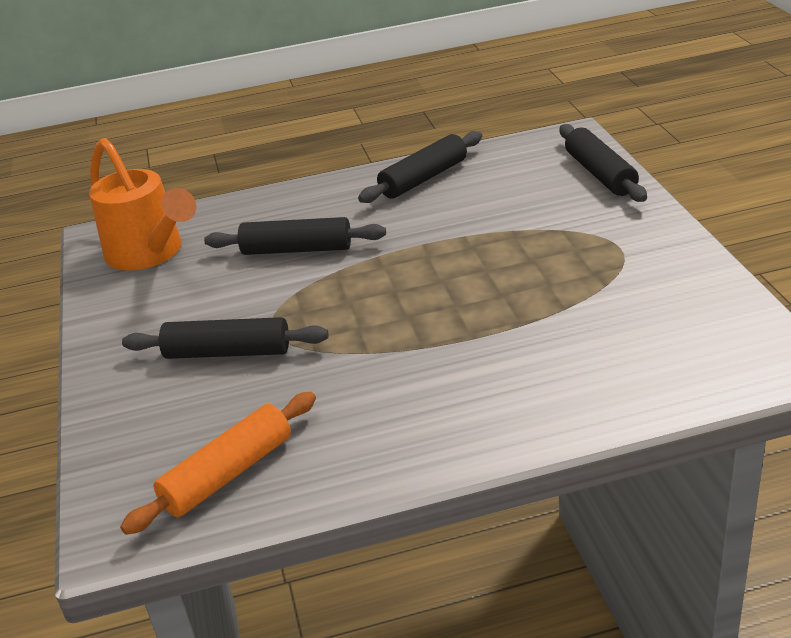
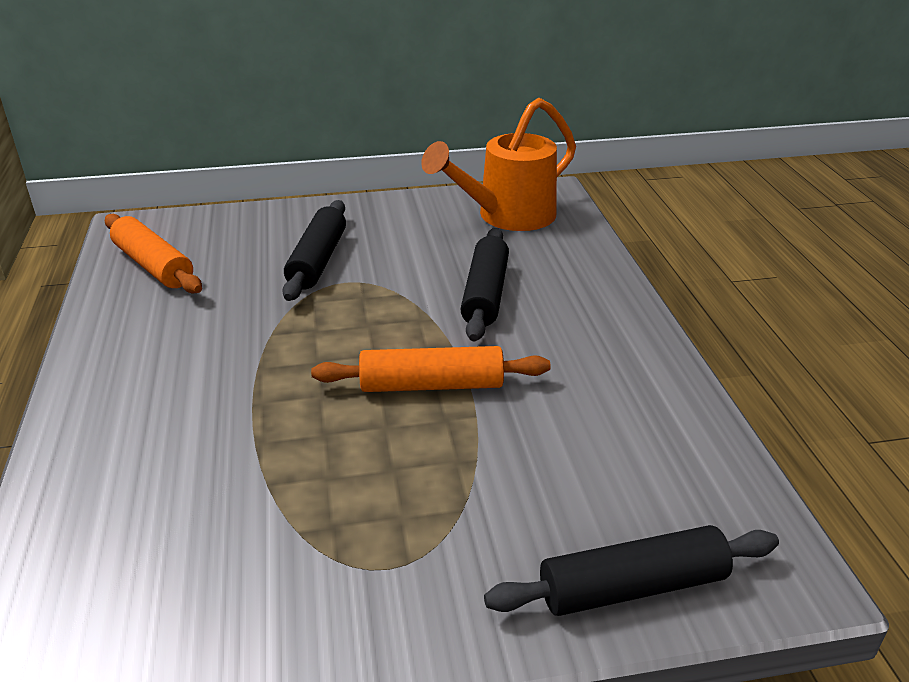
camera: 90 degrees right, 0 degrees up
black rolling pin [358,131,482,203] -> none
none -> orange rolling pin [311,346,550,392]

